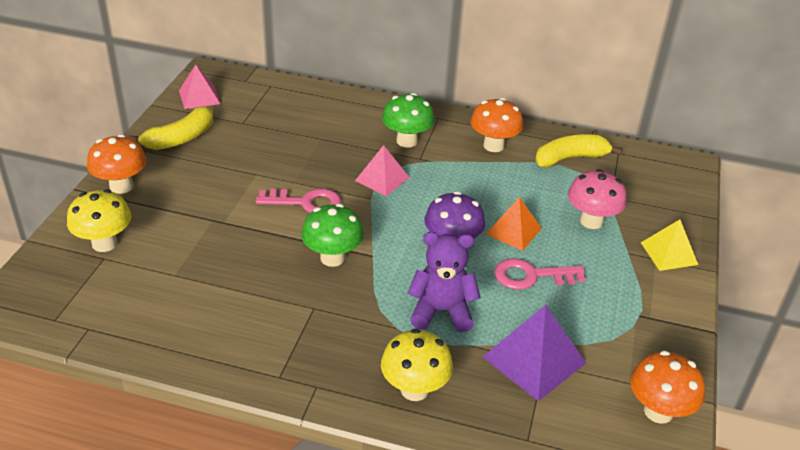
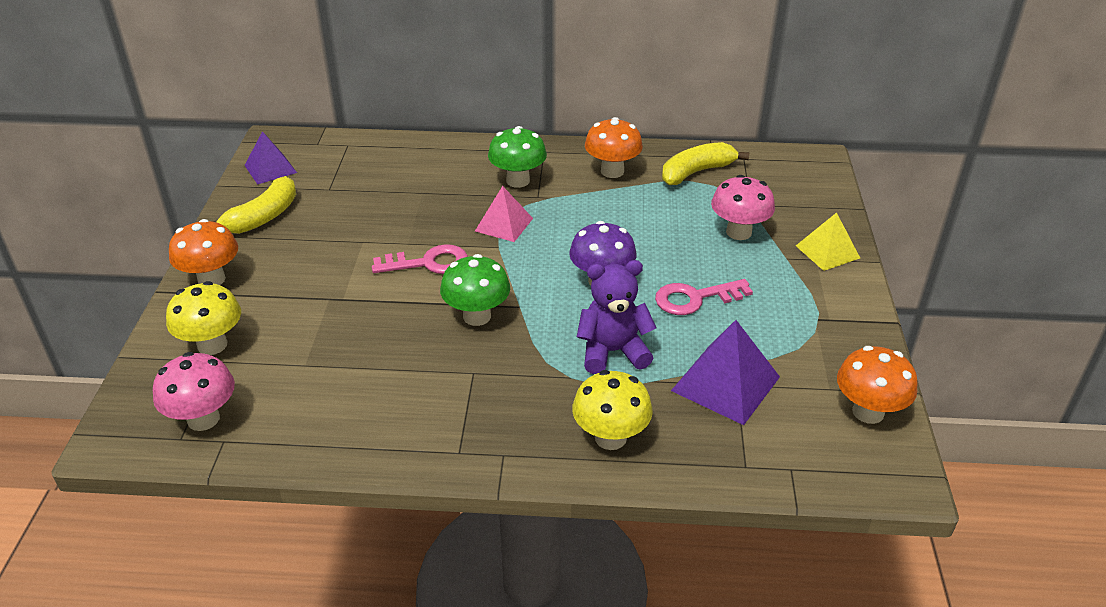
camera: 10 degrees left, 0 degrees up
pink pyramid [179,64,220,109] -> purple pyramid [244,131,297,185]
orange pyramid [486,197,542,251] -> none
none -> pink mushroom [153,352,235,431]

